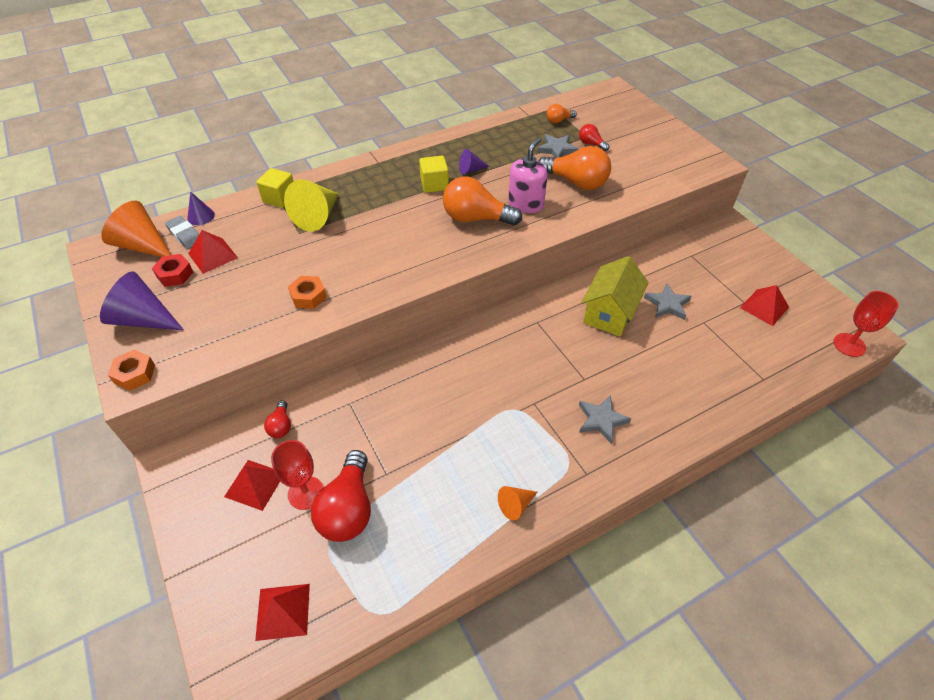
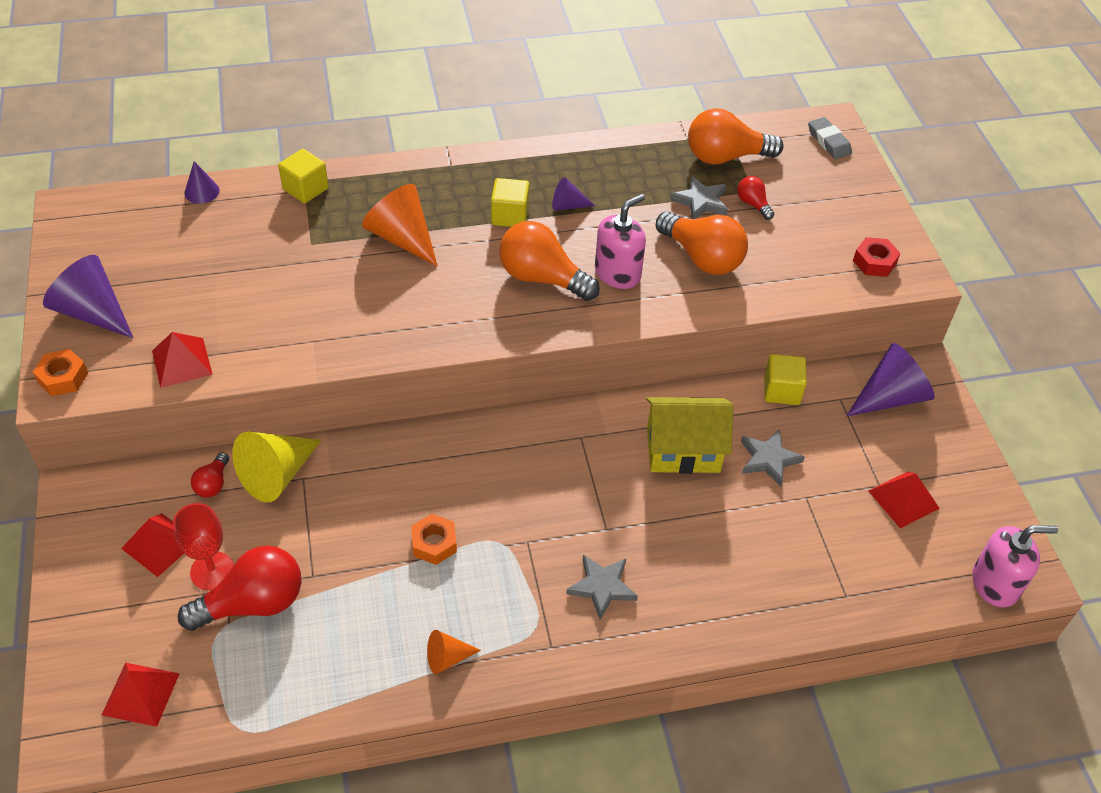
camera: 15 degrees right, 0 degrees up
orange cone [101,201,171,257] -> orange cone moved to [362,184,438,266]
red nut [152,254,193,287] -> red nut moved to [853,237,901,277]
grey eraser [165,216,199,249] -> grey eraser moved to [808,117,852,159]
red pyramid [188,230,238,274] -> red pyramid moved to [152,332,213,388]
yellow cone [284,179,339,232] -> yellow cone moved to [232,431,321,502]
orange nut [288,276,327,309] -> orange nut moved to [411,514,457,565]
red light bulb [311,450,371,542] -> red light bulb turned 135 degrees counterclockwise [178,545,301,631]
orange light bulb [546,104,577,123] -> orange light bulb [688,108,784,165], size x2.03
yellow house [581,256,649,337] -> yellow house turned 45 degrees clockwise [646,397,733,474]
red goblet [834,291,899,357] -> pink soap dispenser [972,525,1058,607]
none -> yellow cube [764,354,807,405]
none -> purple cone [846,343,935,417]

